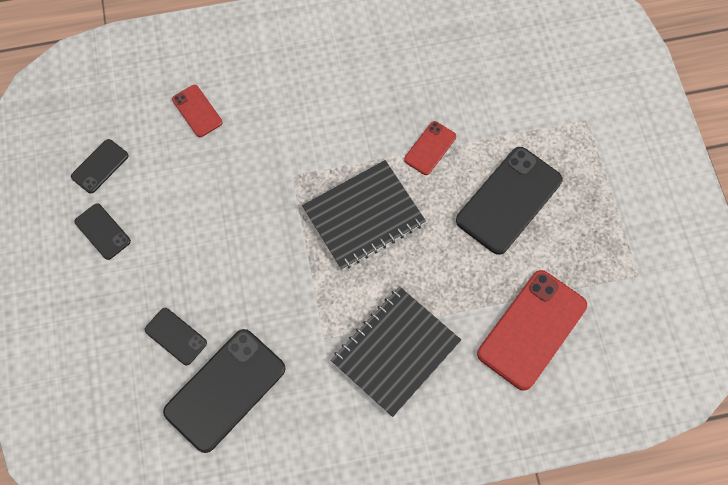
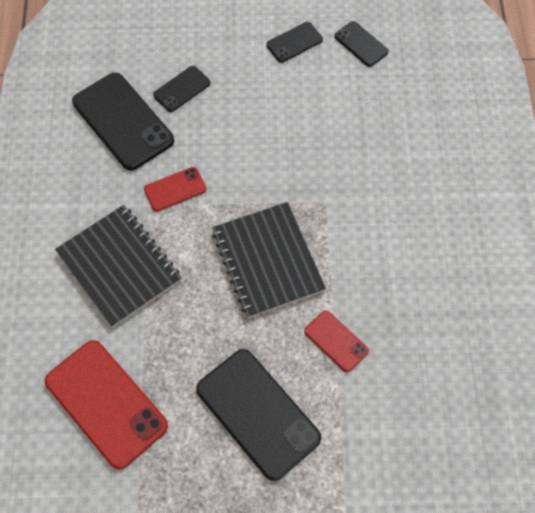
camera: 100 degrees right, 5 degrees down
red phone [172,85,222,137] -> red phone moved to [144,167,206,211]

